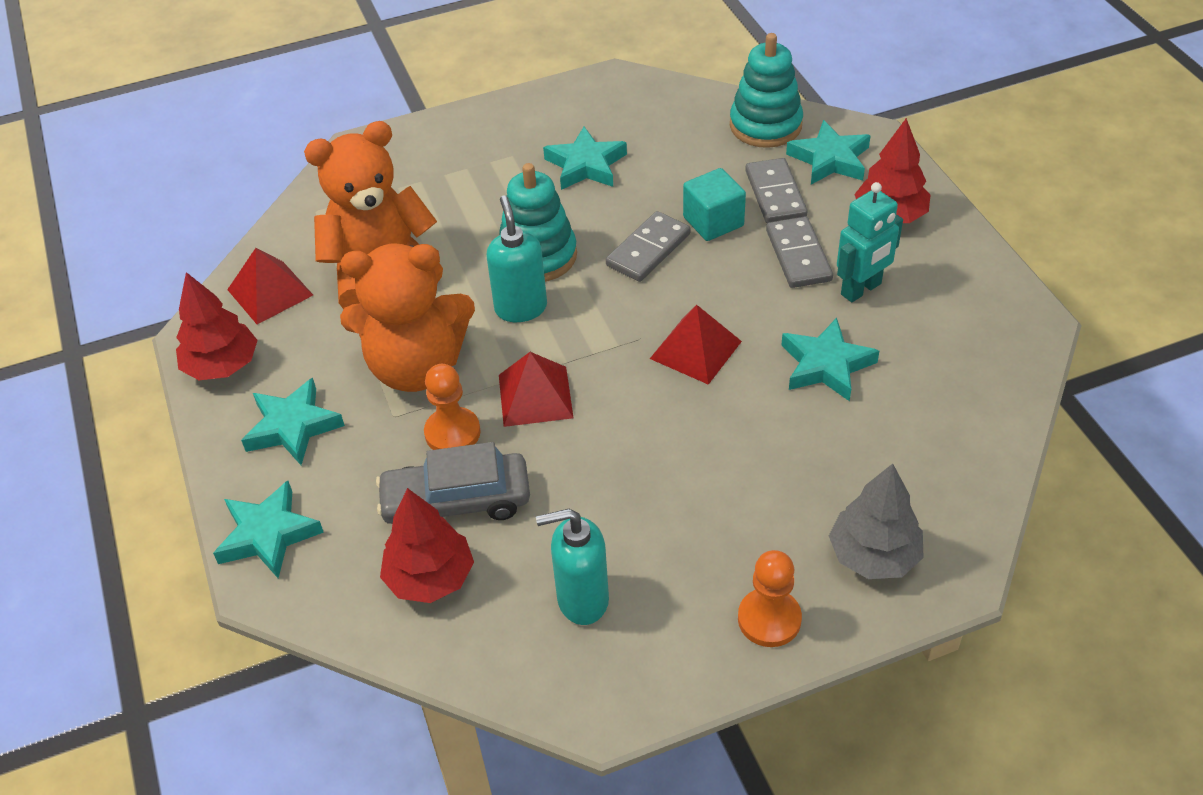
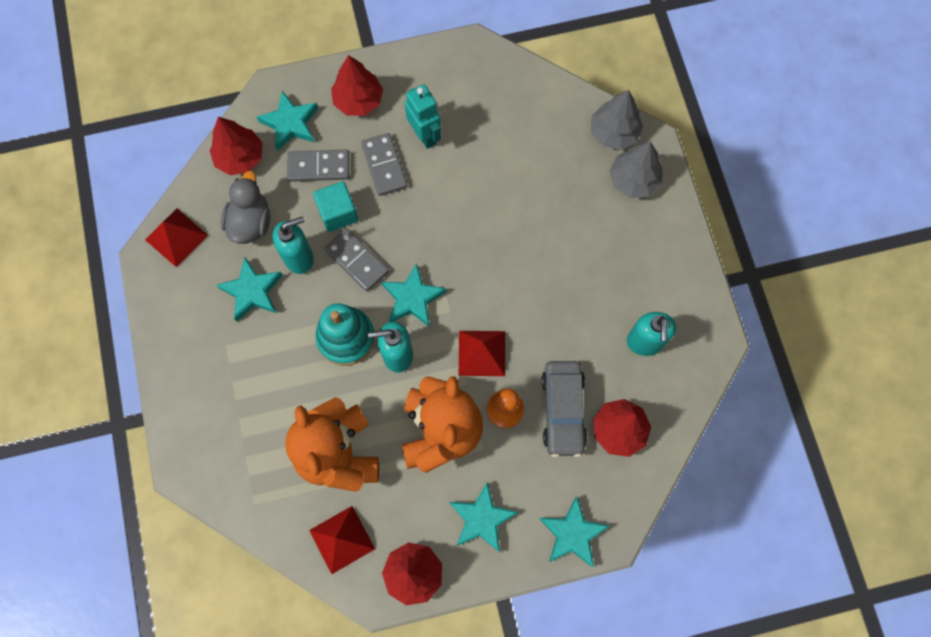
camera: 85 degrees left, 25 degrees up
red pyramid [650,305,742,385] -> red pyramid moved to [145,209,208,267]
turquoise stacking toy [730,33,803,148] -> red tree [210,117,263,175]
orange pawn [738,550,802,647] -> none
grey domino [766,217,833,288] -> grey domino turned 75 degrees clockwise [361,133,408,196]
turquoise star [781,318,879,401] -> turquoise star moved to [382,263,446,327]
none -> grey duck [221,171,270,244]
none -> turquoise soap dispenser [273,216,314,274]
none -> grey tree [591,90,643,150]

